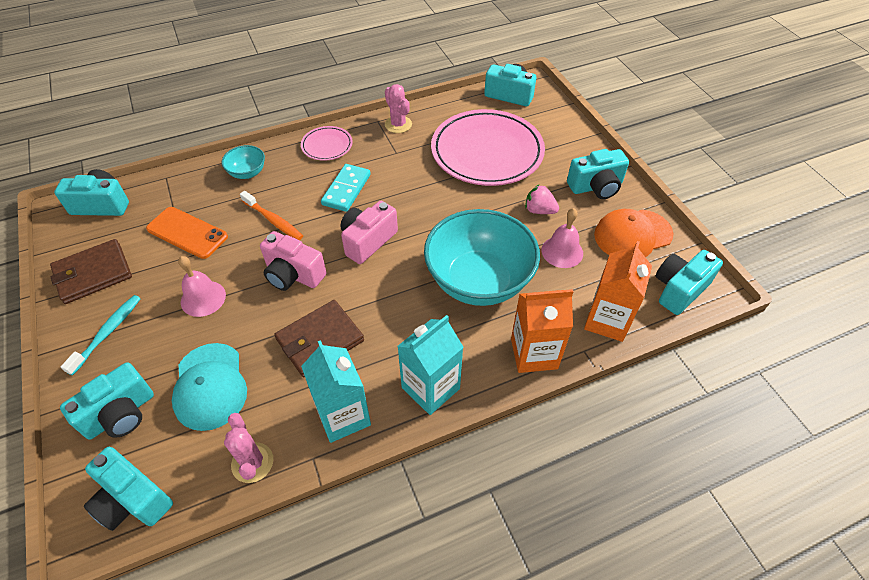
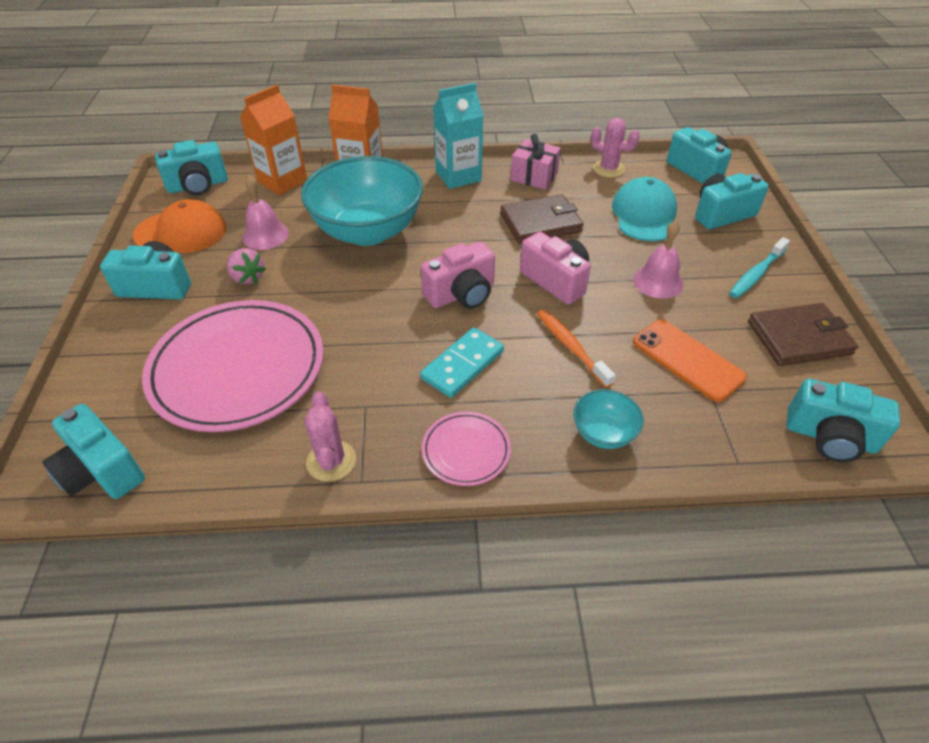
camera: 160 degrees left, 5 degrees down
pink cactus [224,413,273,483] -> pink cactus turned 60 degrees counterclockwise [591,118,640,178]
turquoise carton [301,340,371,443] -> pink gift [511,134,561,190]

